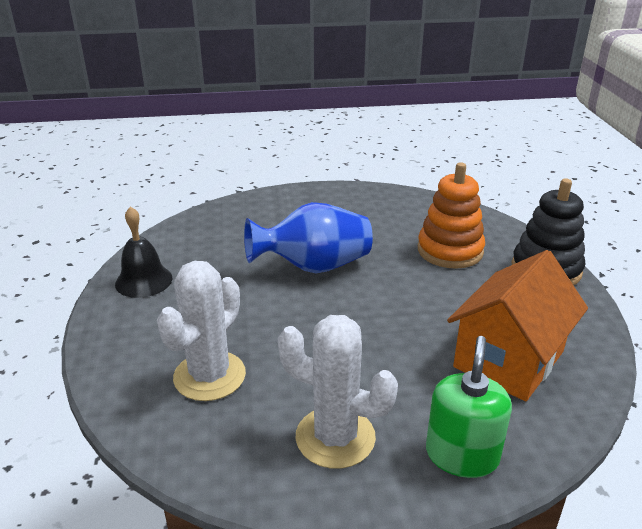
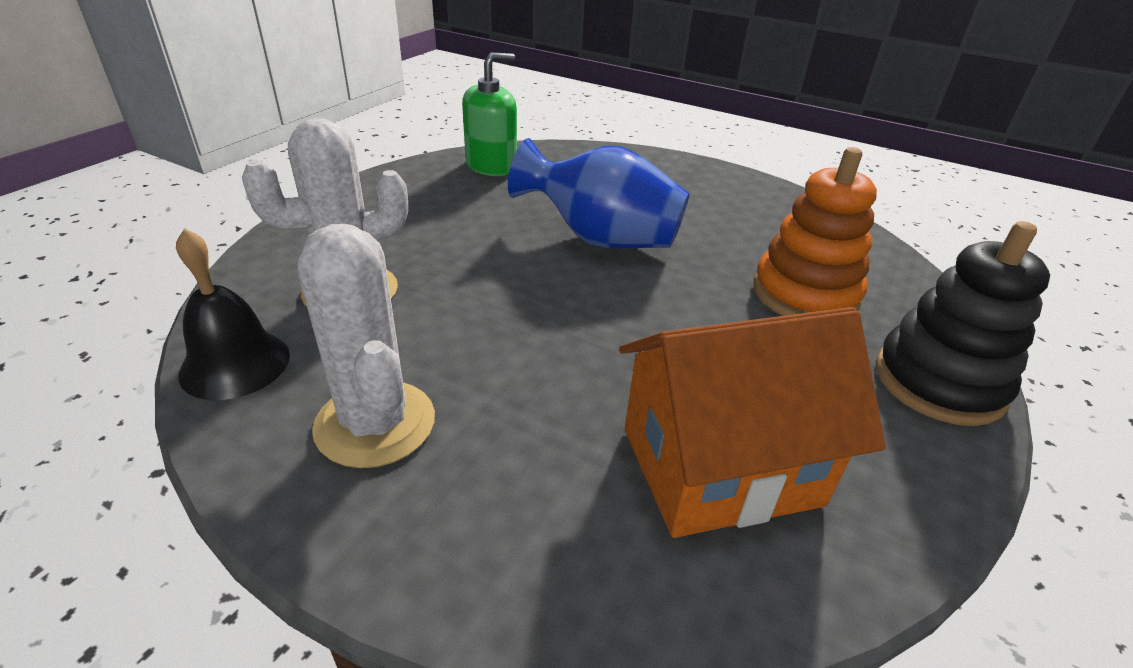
camera: 35 degrees right, 5 degrees up
black bell [115,206,172,298] -> black bell moved to [176,228,290,400]
green soap dispenser [426,336,512,478] -> green soap dispenser moved to [462,53,517,176]

